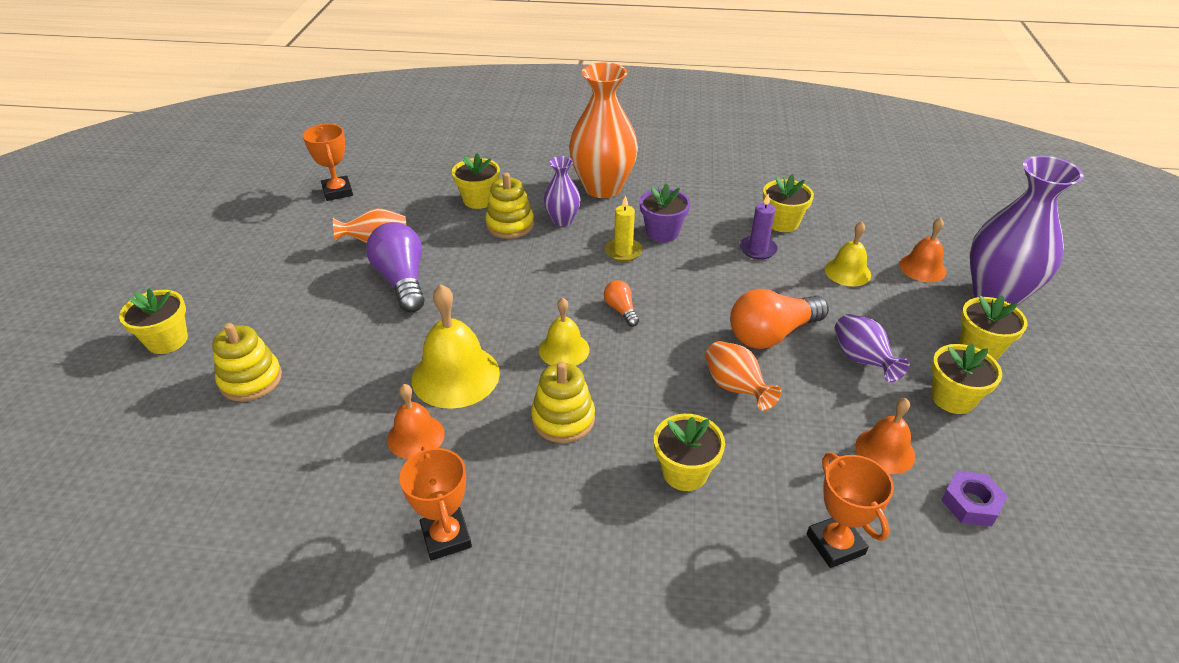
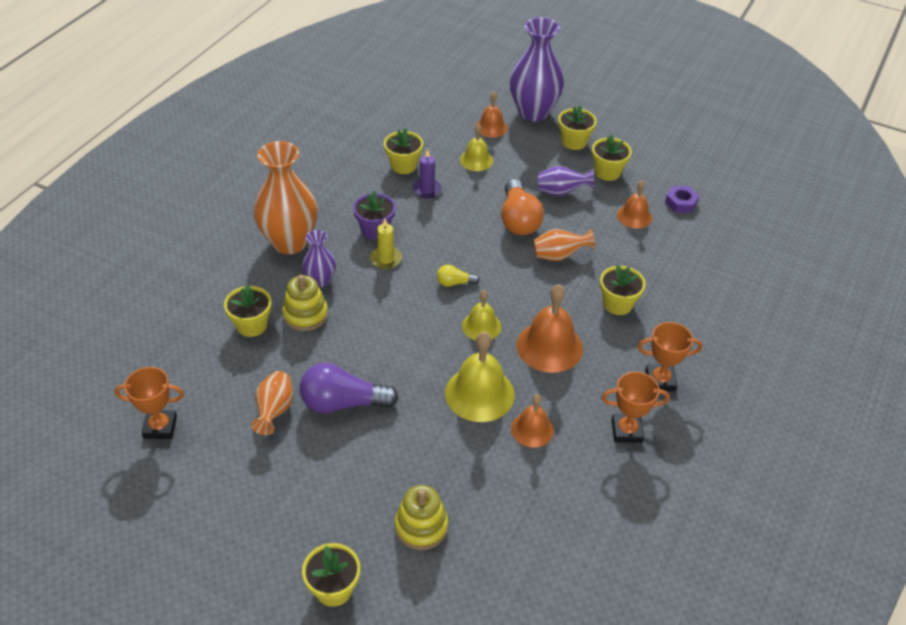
camera: 70 degrees left, 5 degrees up
yellow stacking toy [531,362,595,443] -> orange bell [516,284,583,373]
orange light bulb [604,280,639,327] -> yellow light bulb [437,265,480,287]
orange trophy [807,453,894,568] -> orange trophy moved to [637,322,703,391]

